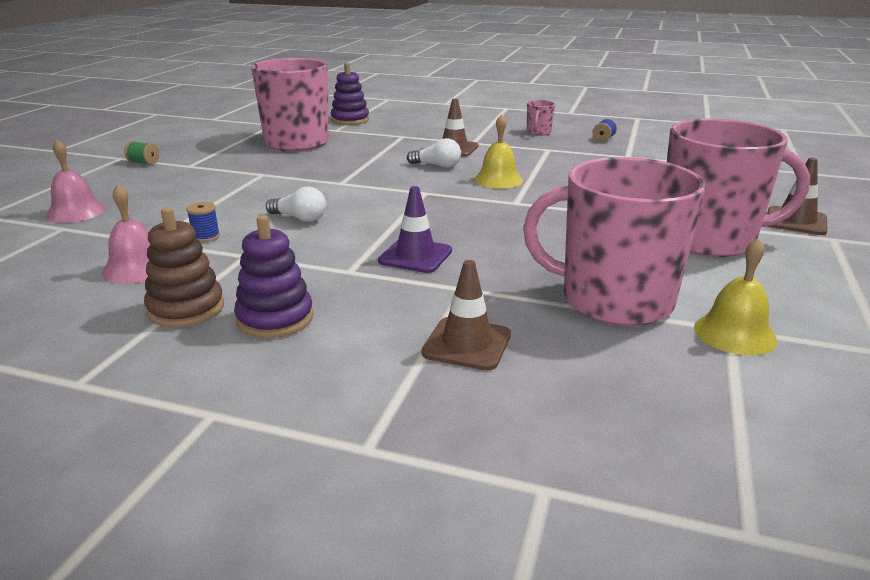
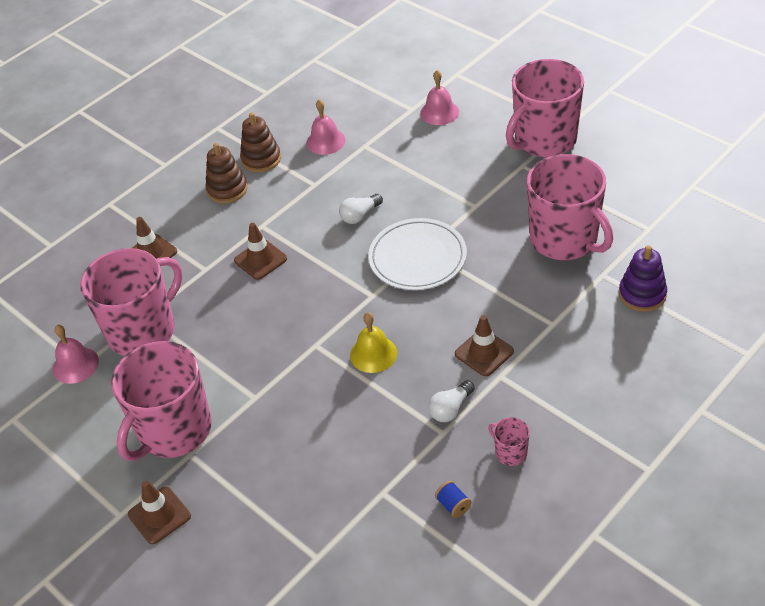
camera: 120 degrees right, 20 degrees up
green spool [124,141,159,165] -> pink mug [506,59,584,157]
blue spool [186,202,220,242] -> none
purple stacking toy [234,215,313,338] -> brown stacking toy [205,143,248,204]
purple traffic cone [378,186,452,273] -> brown traffic cone [234,223,287,280]
white light bulb [407,138,461,168] -> white light bulb moved to [429,380,475,422]
yellow bell [694,238,778,355] -> pink bell [53,325,99,384]
none -> white plate [368,218,467,290]

